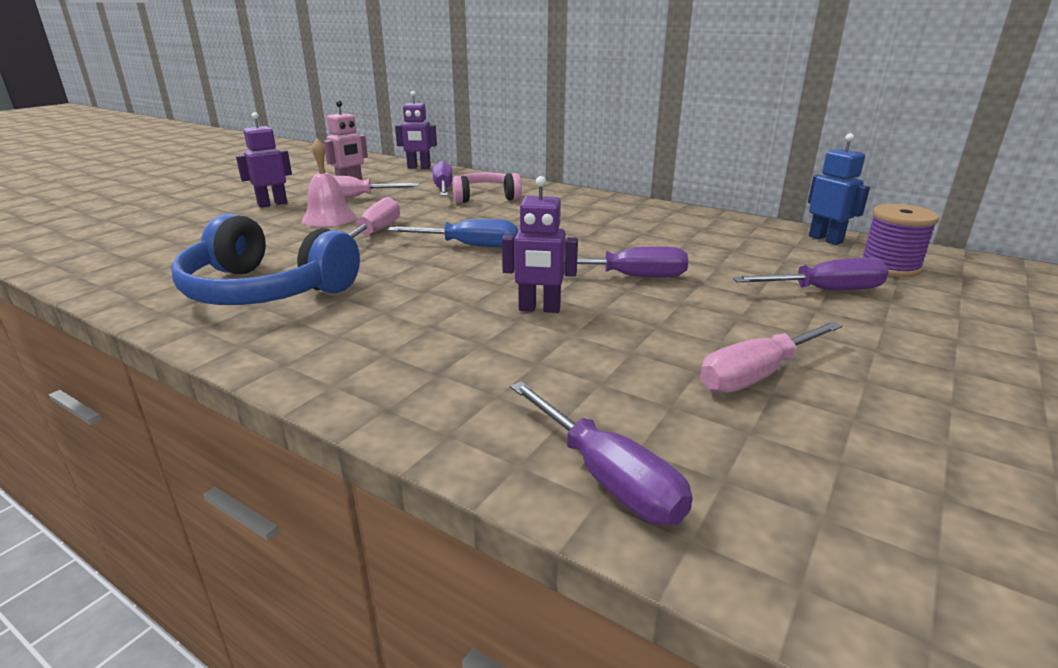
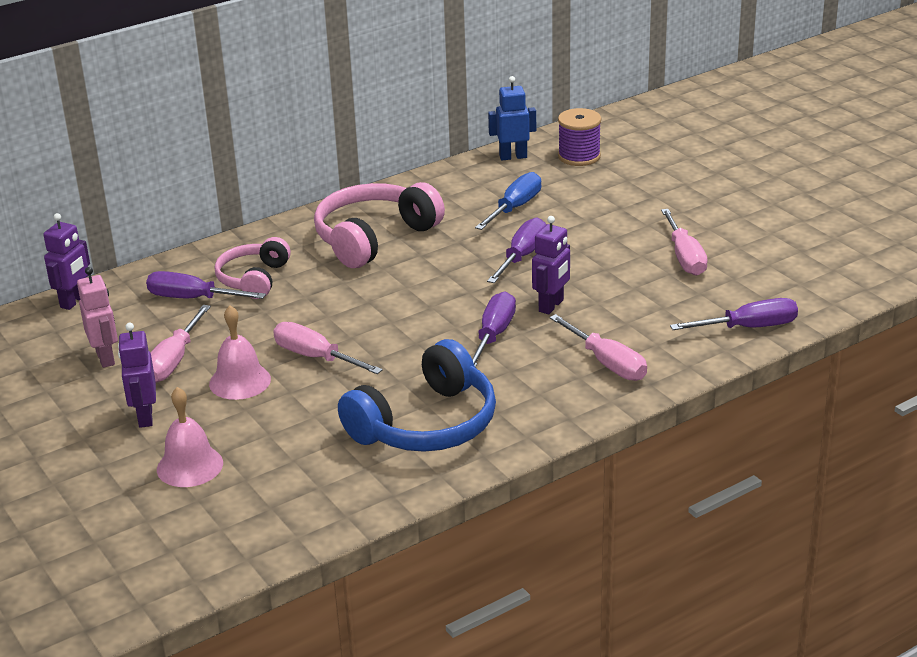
camera: 65 degrees left, 5 degrees up
blue screwdriver [388,219,518,248] -> blue screwdriver moved to [475,172,541,230]
purple screwdriver [733,258,889,290] -> purple screwdriver moved to [472,291,516,367]
none -> pink bell [157,387,223,487]
none -> pink headphones [314,182,445,268]
none -> pink screwdriver [549,314,647,381]

